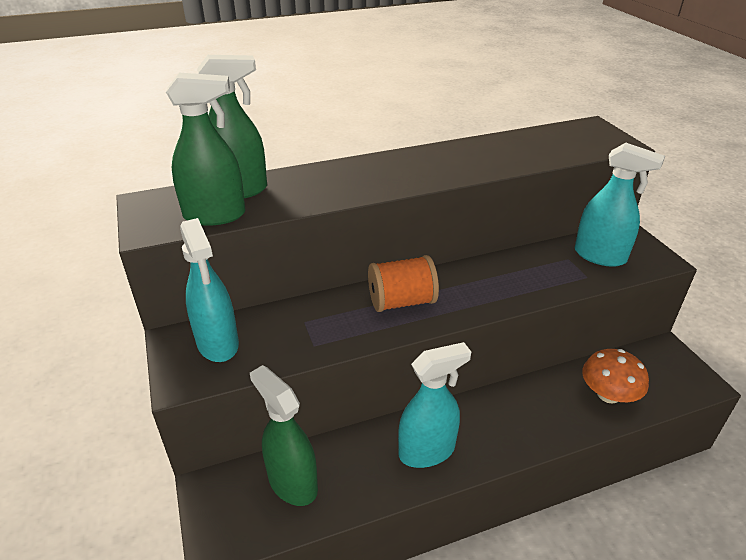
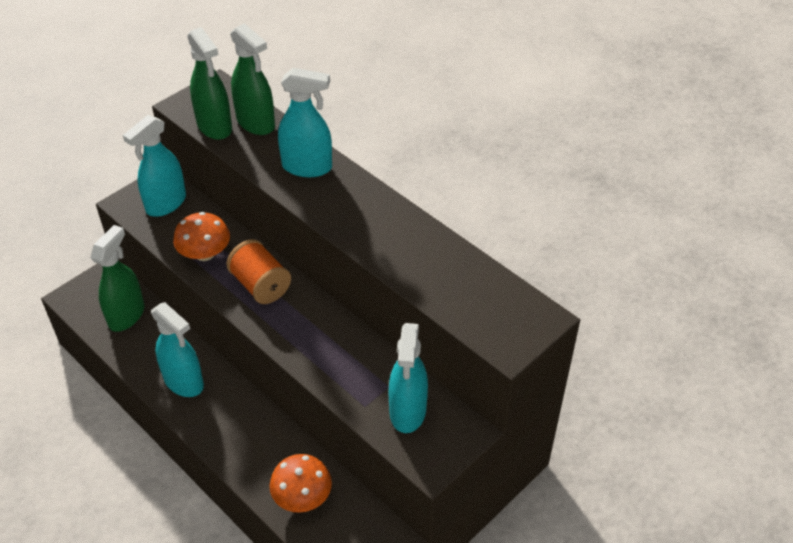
camera: 65 degrees right, 10 degrees up
none -> orange mushroom [173,212,230,261]
none -> turquoise spray bottle [278,68,332,177]

